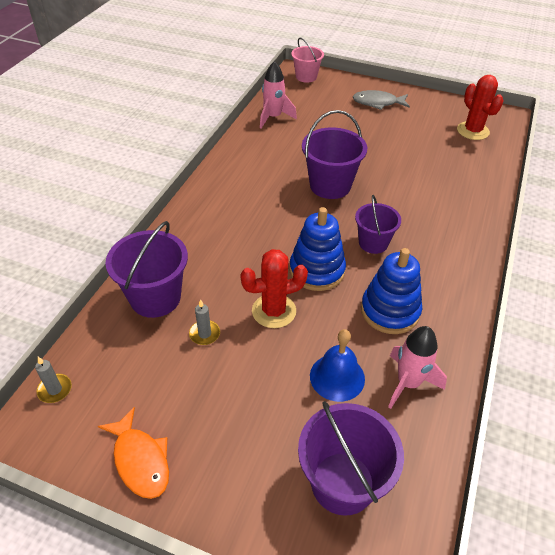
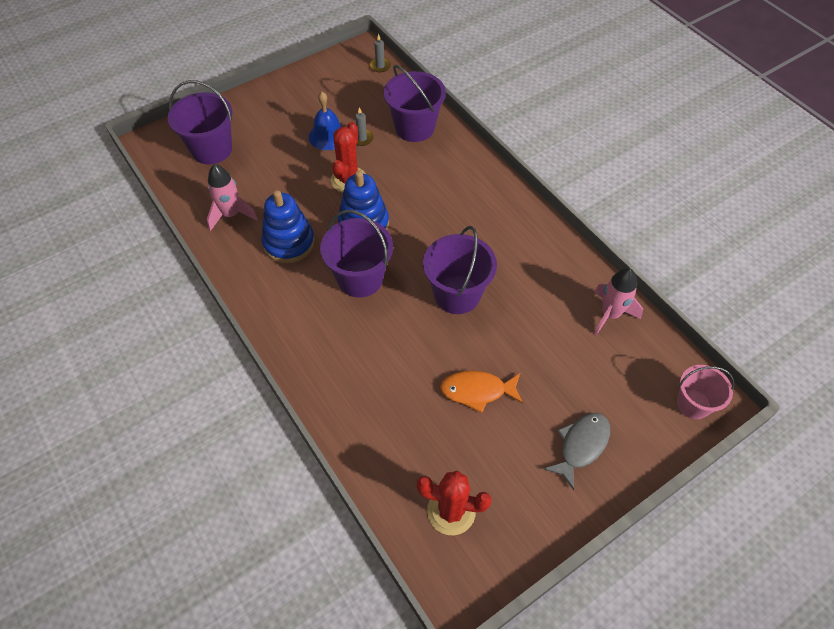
camera: 125 degrees right, 10 degrees up
orange fish [98,407,169,499] -> orange fish moved to [440,370,523,413]
blue bell [310,329,365,402] -> blue bell moved to [309,92,343,150]
purple bucket [355,195,401,254] -> purple bucket [320,210,393,298], size x1.55

